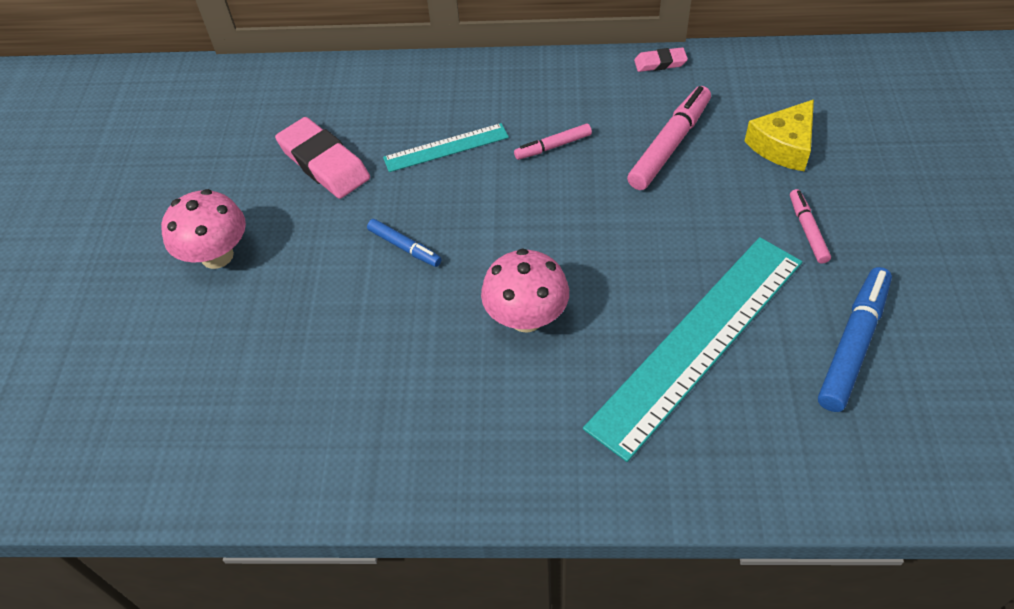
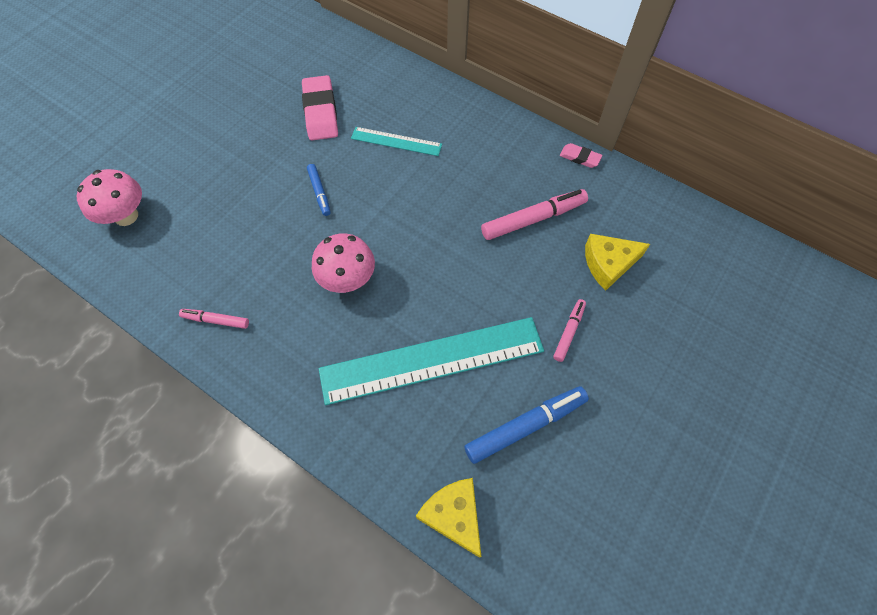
camera: 30 degrees right, 10 degrees up
pink mushroom [161,189,246,269] -> pink mushroom moved to [77,169,142,226]
pink marker [514,123,592,160] -> pink marker moved to [179,309,249,329]
none -> yellow cheese [416,478,481,558]

